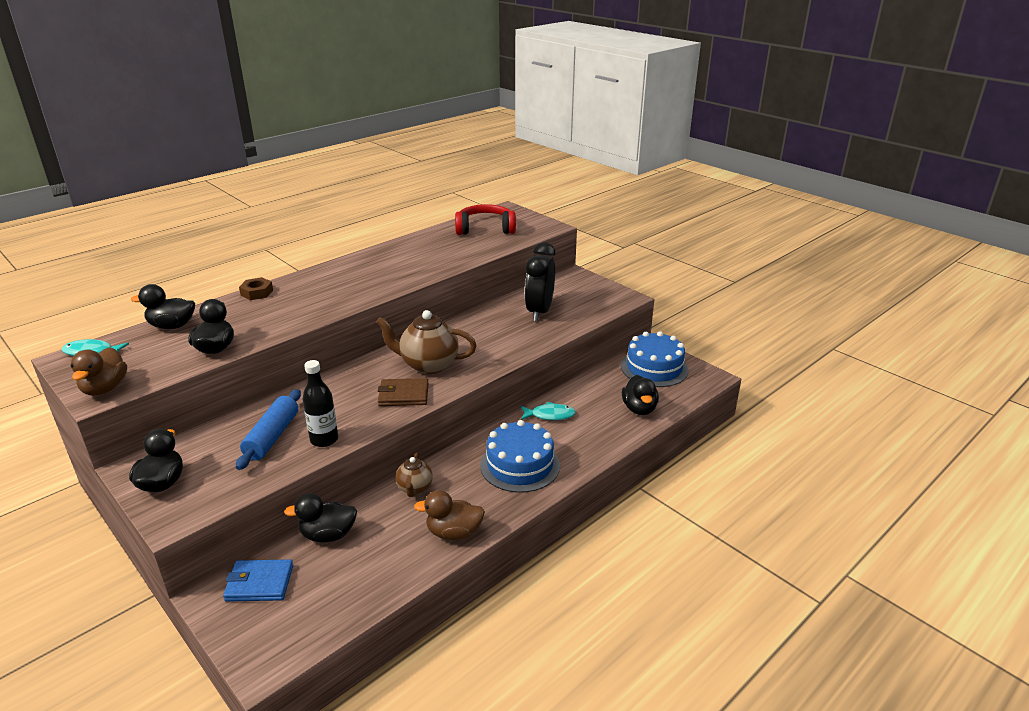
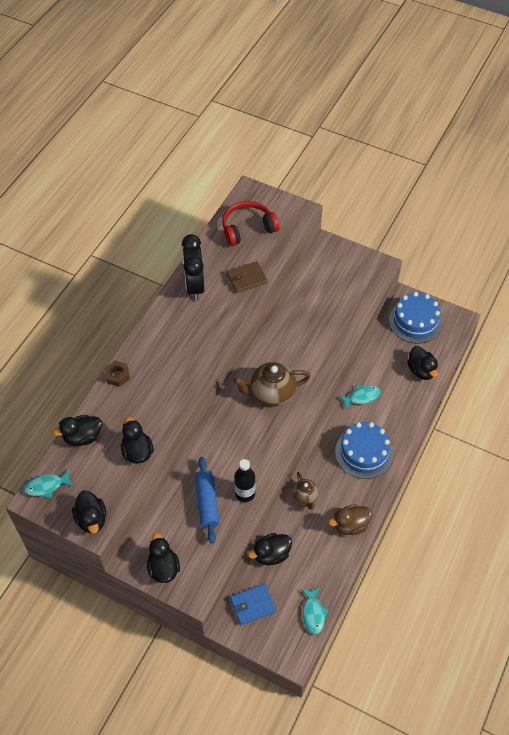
camera: 20 degrees left, 25 degrees up
brown duck [71,347,127,396] -> black duck [72,490,106,533]
brown wallet [378,378,429,406] -> brown wallet moved to [226,261,268,293]
black clock [525,242,555,321] -> black clock moved to [182,234,204,301]
none -> turquoise fish [301,587,329,634]

